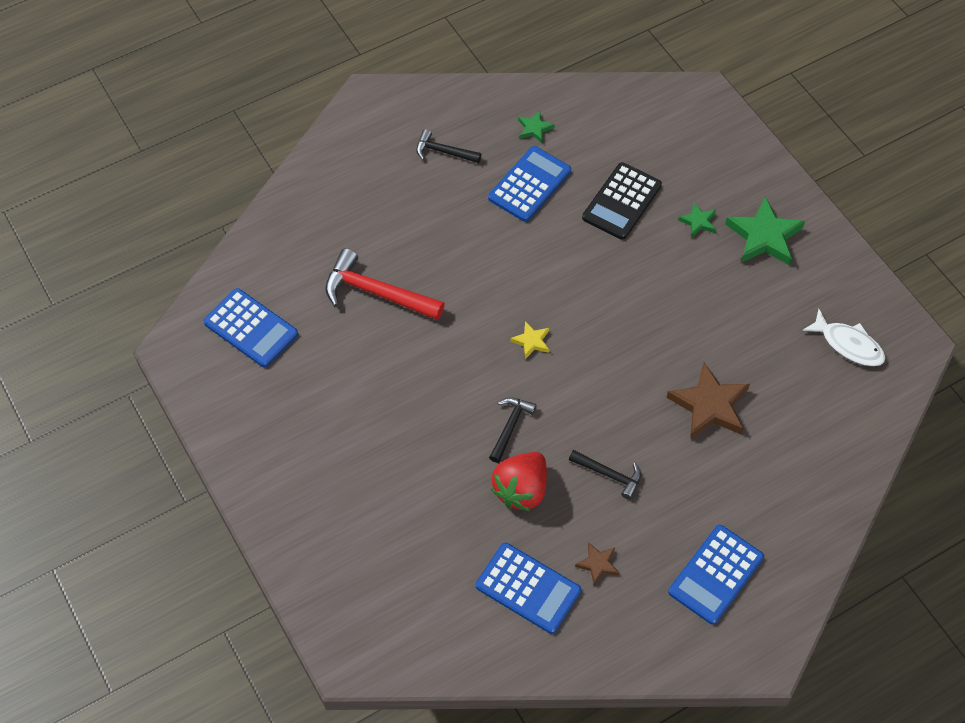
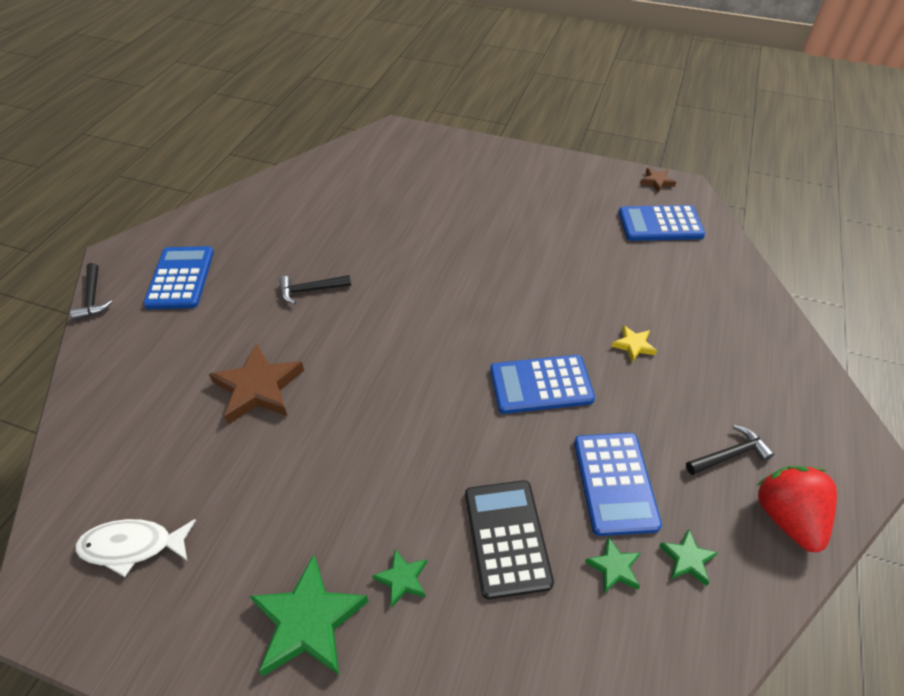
camera: 140 degrees right, 10 degrees down
red hammer [325,248,445,320] -> none
blue calculator [476,543,581,634] -> blue calculator moved to [490,355,595,414]
black hammer [489,398,537,463] -> black hammer moved to [70,263,112,320]
red strawberry [491,452,547,511] -> red strawberry moved to [757,466,837,552]
yellow star [510,321,550,359] -> yellow star moved to [611,325,657,362]
brown star [575,542,619,586] -> brown star moved to [640,168,676,193]
none -> green star [585,537,640,593]

